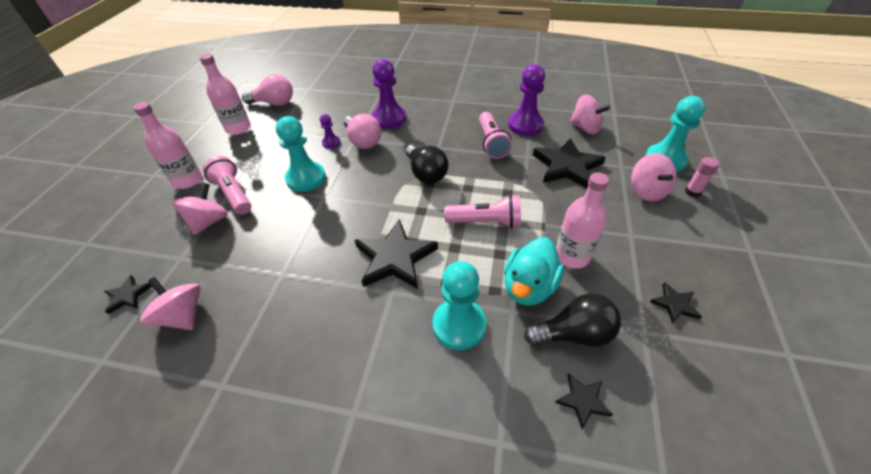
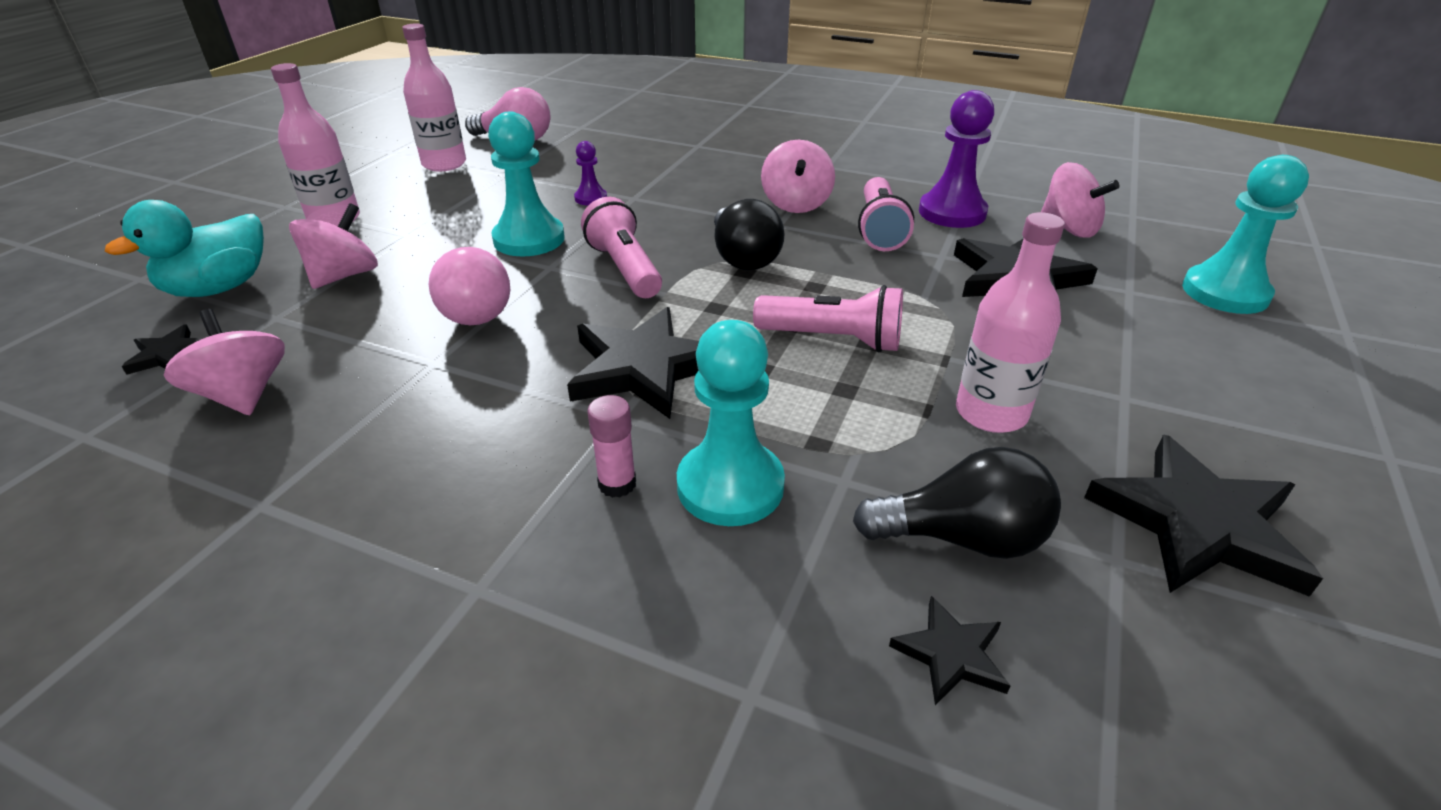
camera: 10 degrees right, 10 degrees down
pink flashlight [203,156,251,215] -> pink flashlight moved to [581,197,662,298]
pink light bulb [344,114,382,149] -> pink light bulb moved to [429,247,510,325]
purple pawn [372,59,406,129] -> none
turquoise duck [504,237,564,306] -> turquoise duck moved to [105,200,264,297]
pink spinning top [631,153,677,201] -> pink spinning top moved to [761,140,835,213]
black star [650,282,702,324] -> black star [1084,434,1323,597], size x2.04
pink glue stick [685,157,720,197] -> pink glue stick moved to [587,395,636,498]

